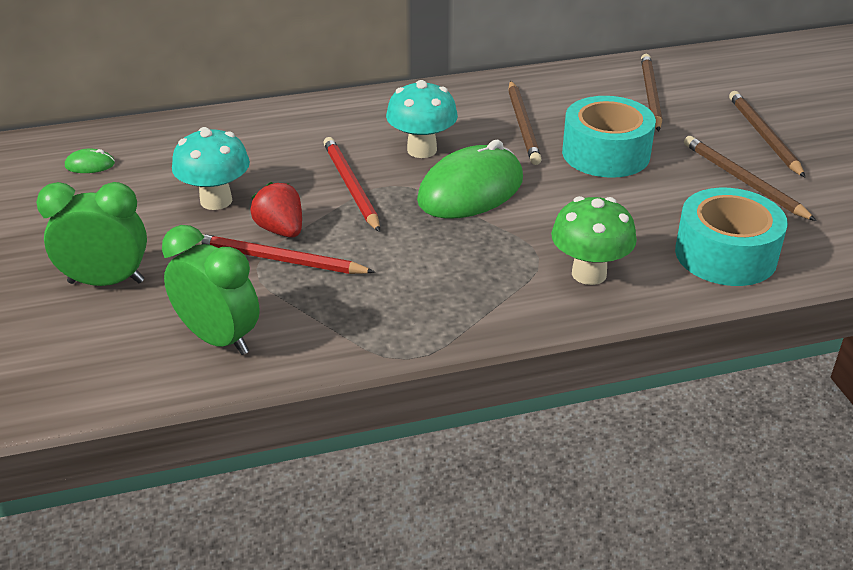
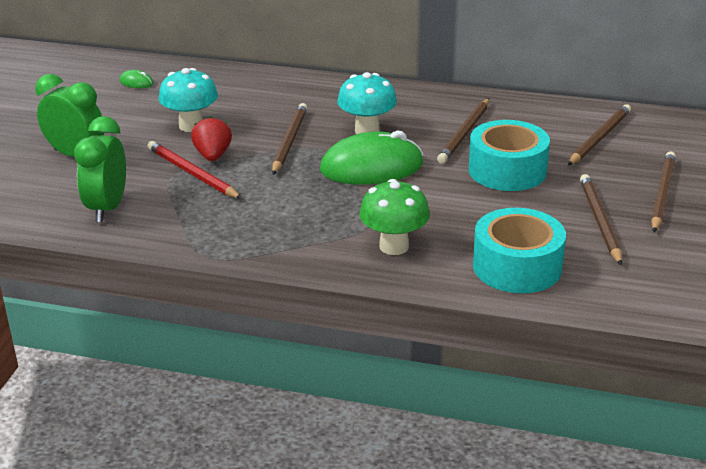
camera: 30 degrees right, 5 degrees down
green clock [162,225,260,355] -> green clock turned 150 degrees counterclockwise [74,116,126,222]
red pencil [323,137,380,232] -> brown pencil [272,103,307,175]

